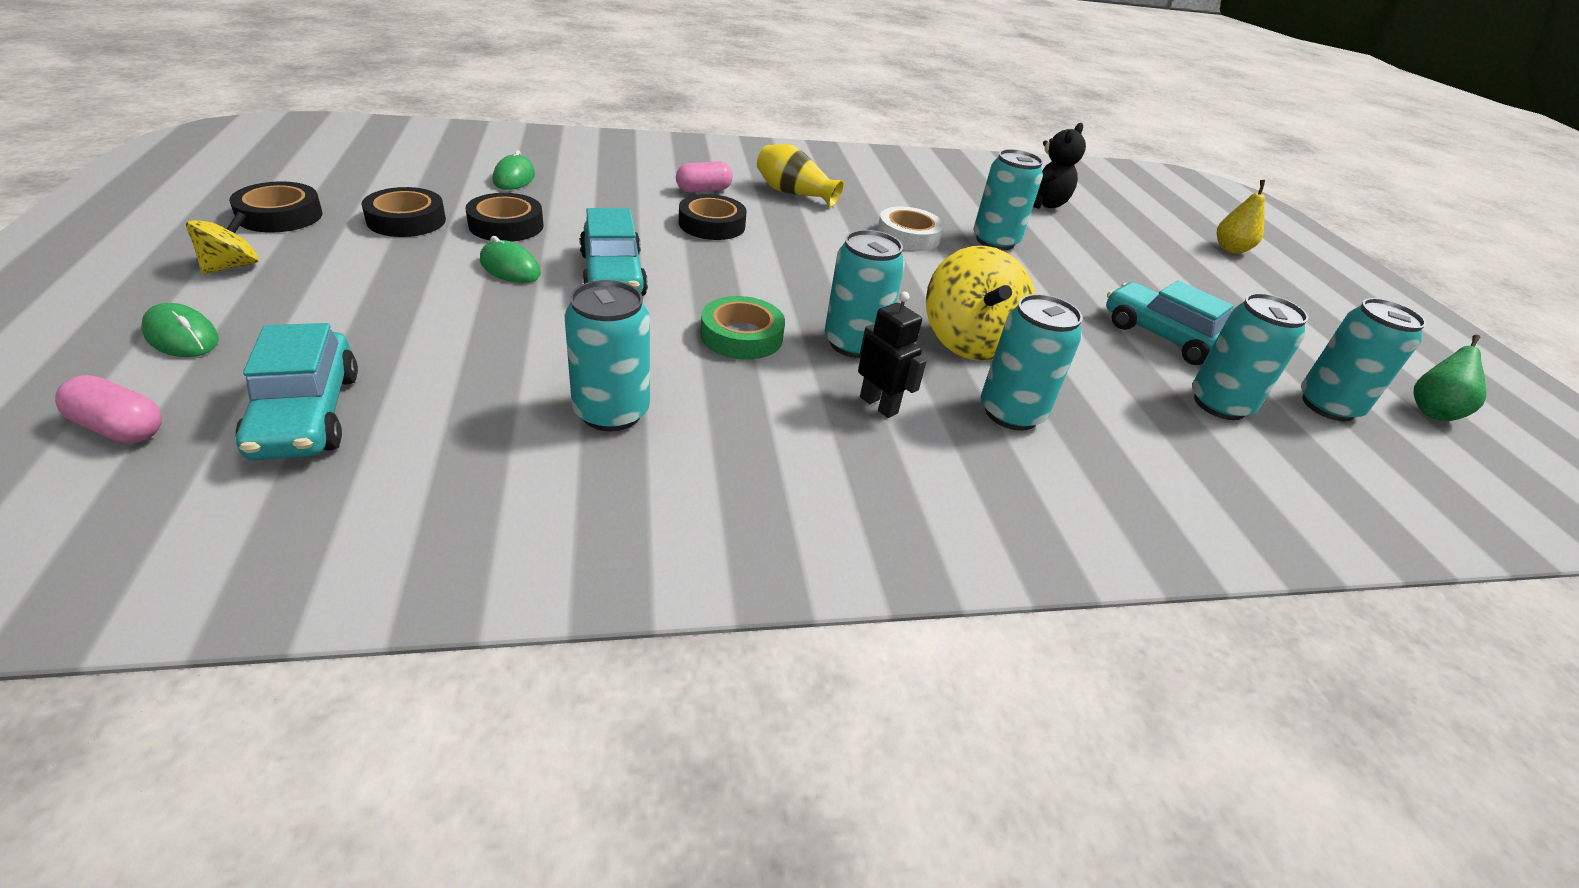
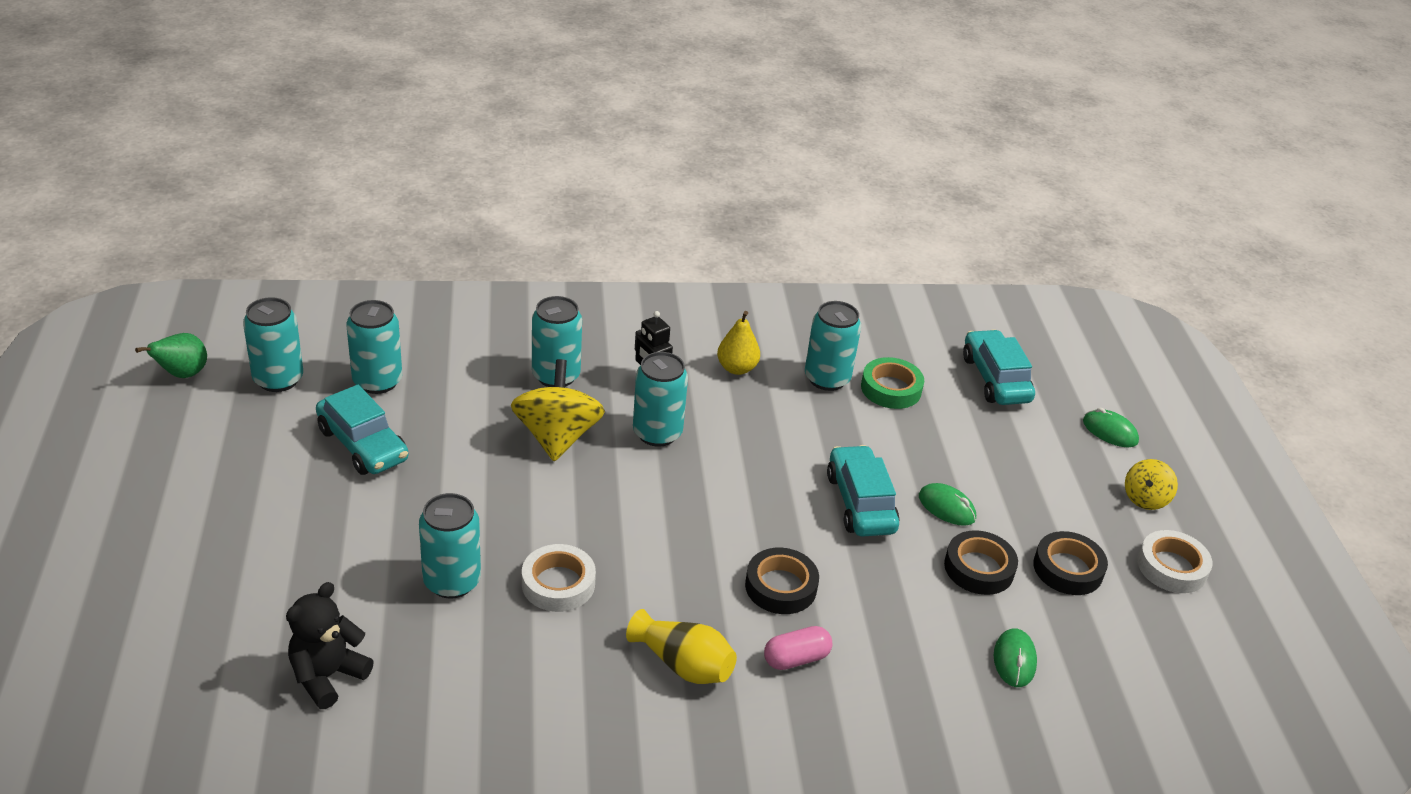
camera: 175 degrees left, 0 degrees up
pink capsule [55,375,162,443] -> none
black tape [229,181,323,233] -> white tape [1137,530,1212,593]
green tape [700,296,785,360] -> green tape moved to [861,357,924,409]
yellow pear [1217,180,1265,254] -> yellow pear moved to [717,311,760,375]

